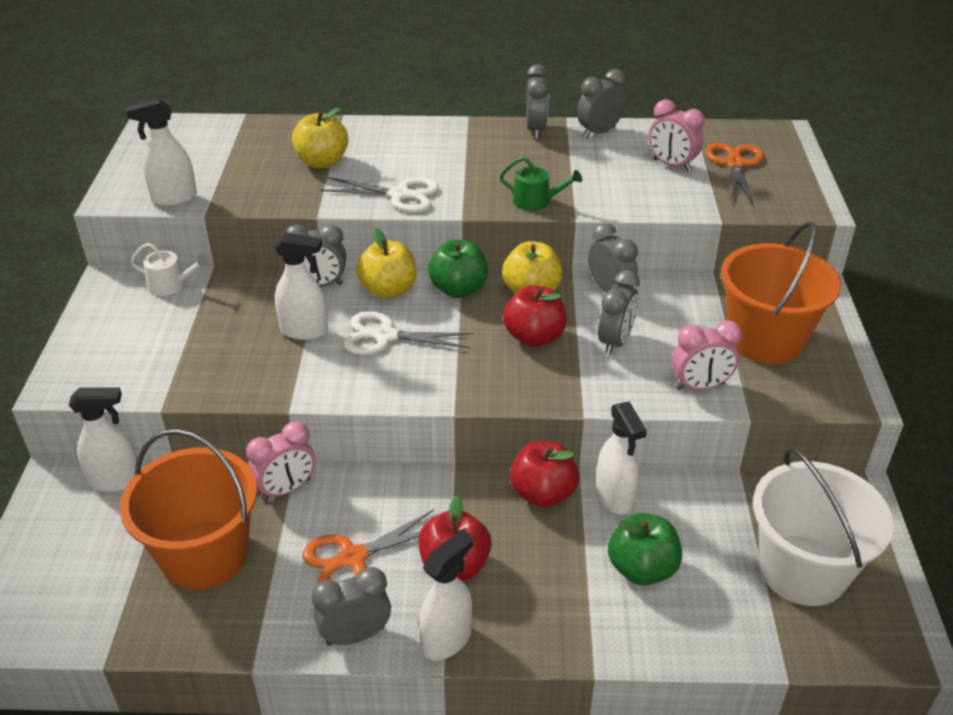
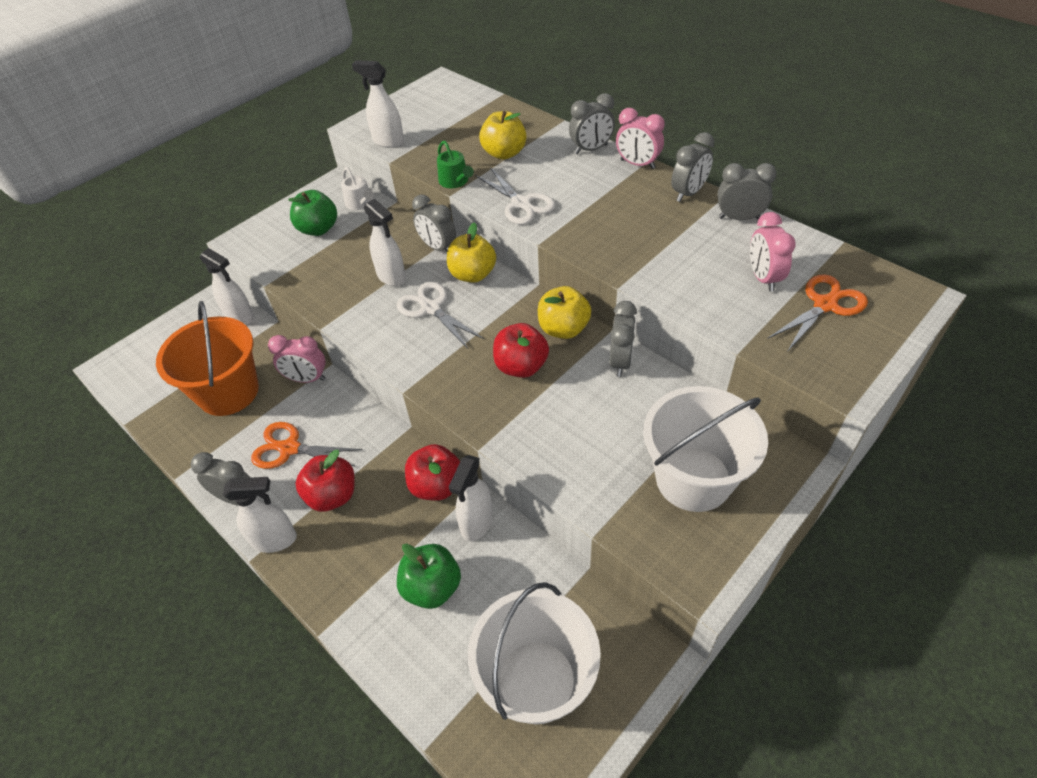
camera: 45 degrees right, 10 degrees up
green apple [428,239,488,298] -> green apple moved to [288,190,337,236]
green watering can [500,157,582,211] -> green watering can moved to [437,141,474,188]
grey clock [598,270,640,355] -> grey clock moved to [569,93,615,154]
pink clock [672,320,742,390] -> pink clock moved to [616,108,665,169]
orange bucket [721,221,841,364] -> white bucket [643,386,768,512]

